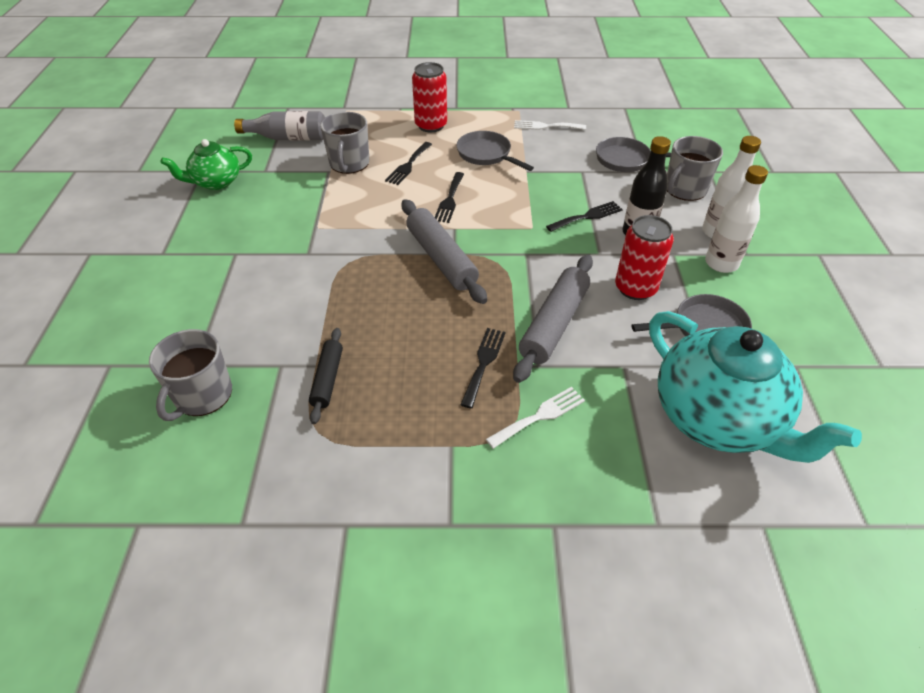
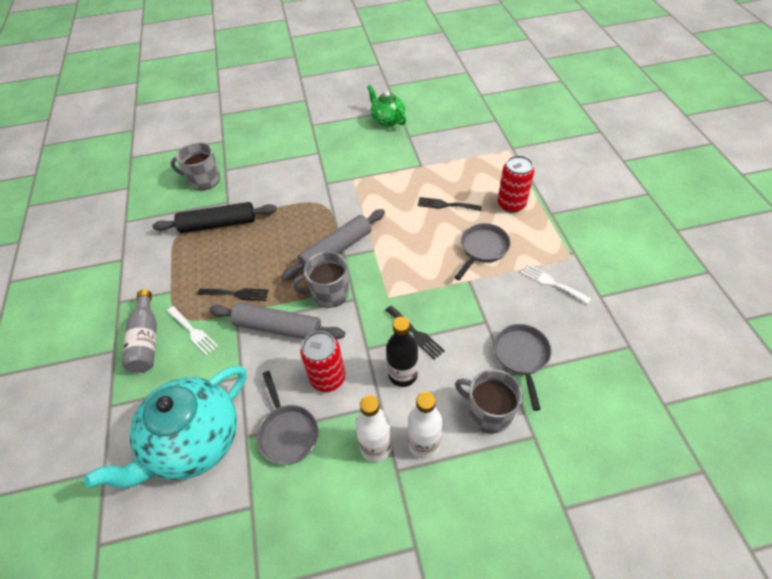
camera: 80 degrees right, 5 degrees up
grey bottle [234,111,325,141] -> grey bottle moved to [122,290,157,373]
black rolling pin [309,328,343,424] -> black rolling pin [152,202,277,233], size x1.70
grey mug [320,112,369,174] -> grey mug moved to [293,251,349,308]
black fork [435,172,464,223] -> none
white fork [514,120,586,130] -> white fork turned 45 degrees counterclockwise [521,264,591,304]

